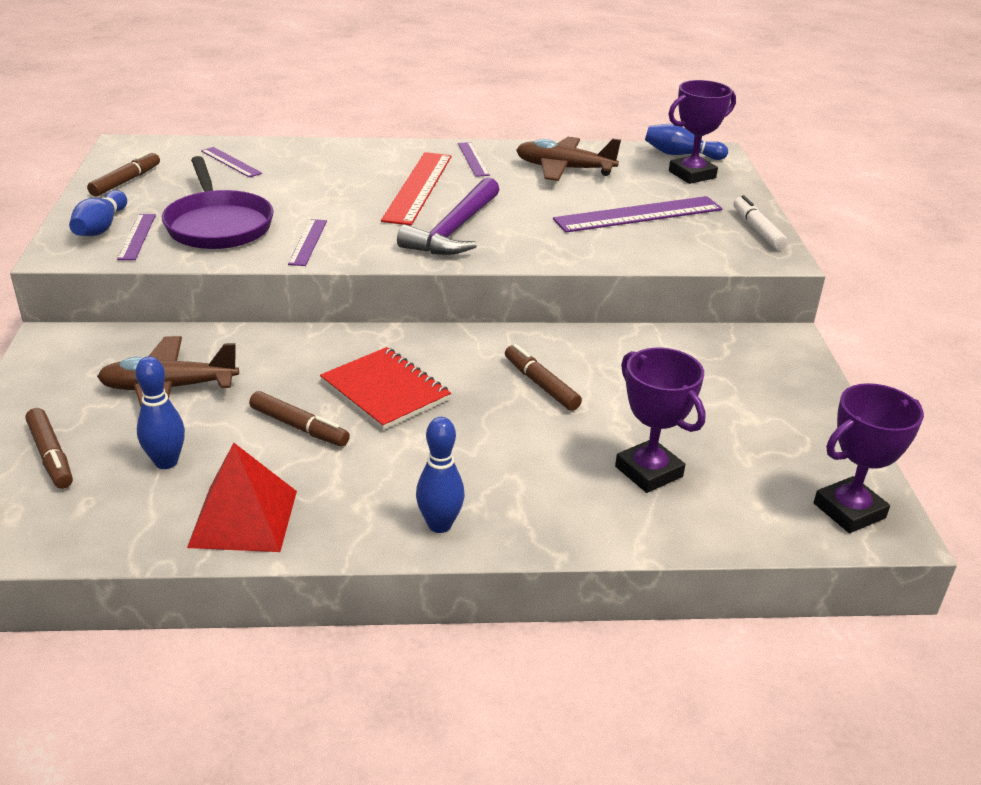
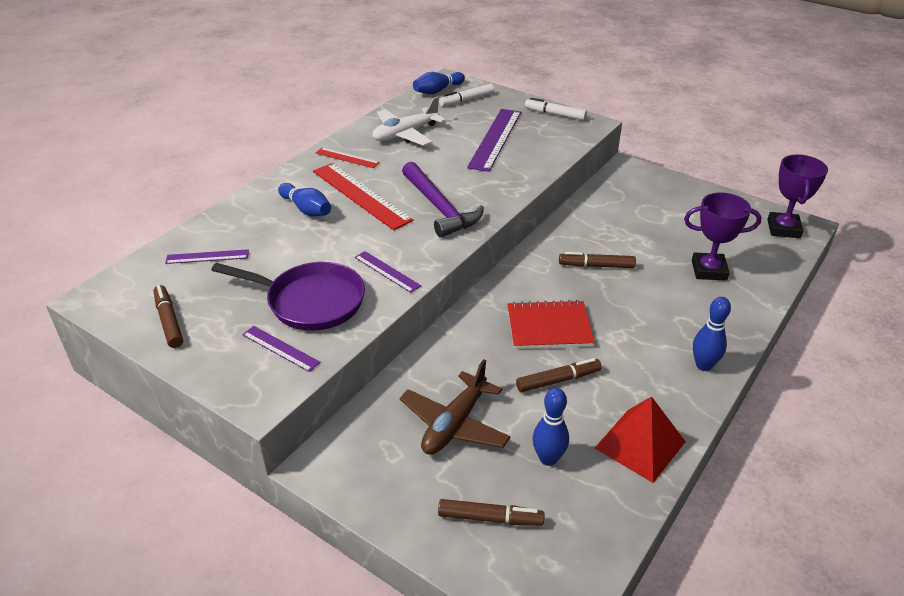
camera: 50 degrees left, 5 degrees up
blue bowling pin [69,190,127,236] -> blue bowling pin moved to [278,183,331,216]
purple ruler [458,142,490,177] -> red ruler [316,148,380,168]
brown plane [516,137,621,181] -> white plane [372,96,446,146]
purple trophy [669,80,736,184] -> white marker [439,84,495,107]

